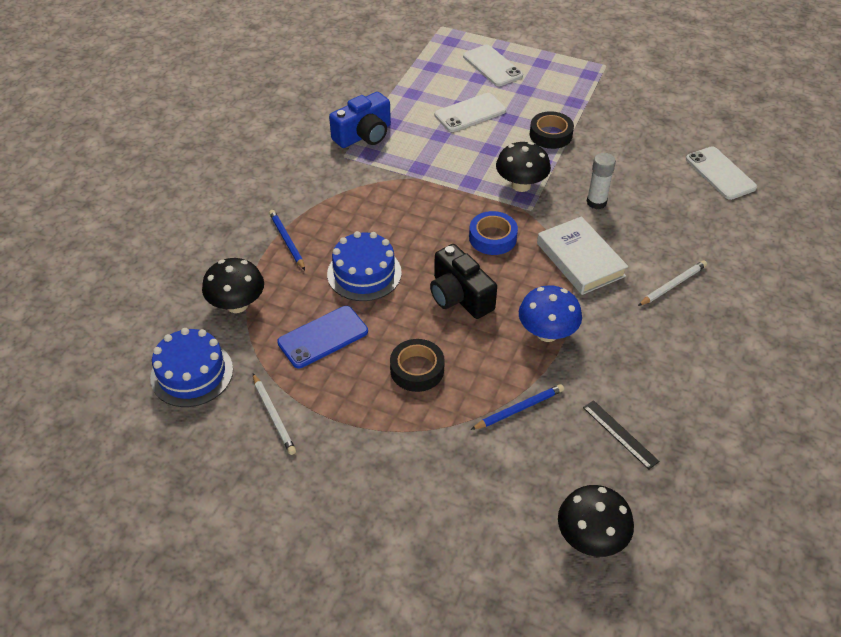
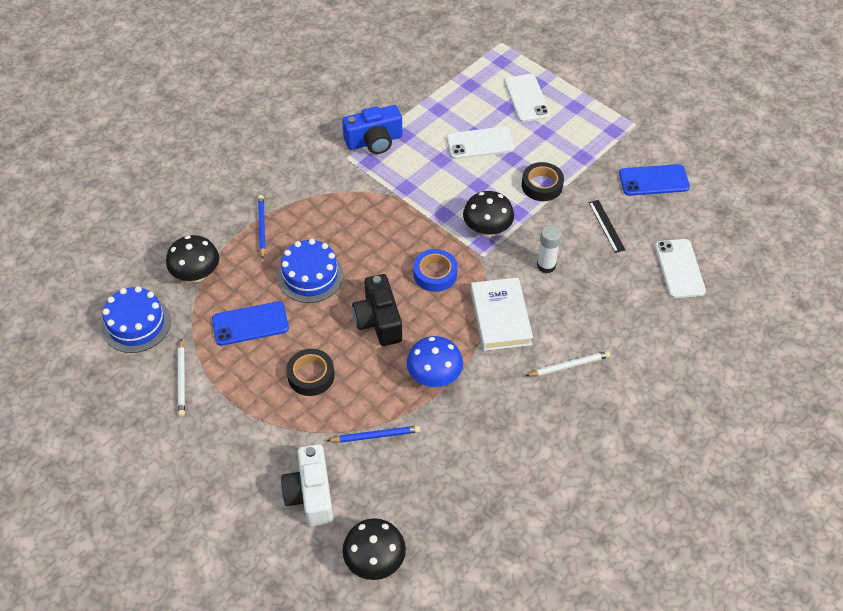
camera: 20 degrees right, 5 degrees up
black ruler [583,400,660,469] -> black ruler moved to [589,200,625,253]
none -> white camera [281,444,333,527]
none -> blue phone [619,164,690,196]

